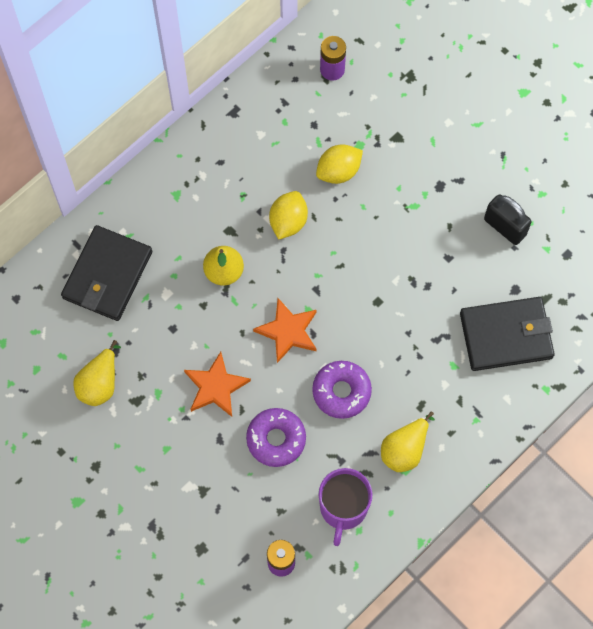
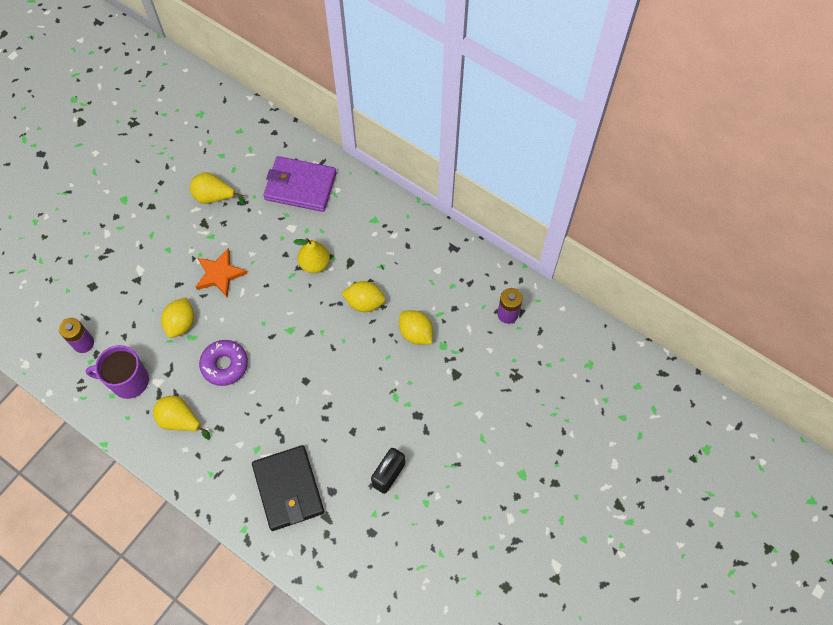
camera: 80 degrees right, 5 degrees down
black wallet [61,225,152,321] -> purple wallet [263,156,337,212]
purple donut [246,408,306,467] -> yellow lemon [161,297,194,338]
orange star [253,298,317,363] -> none

